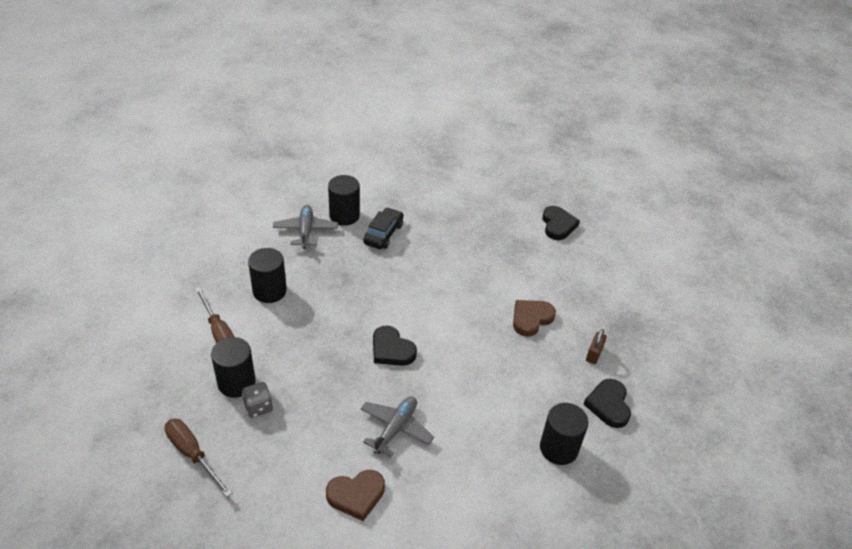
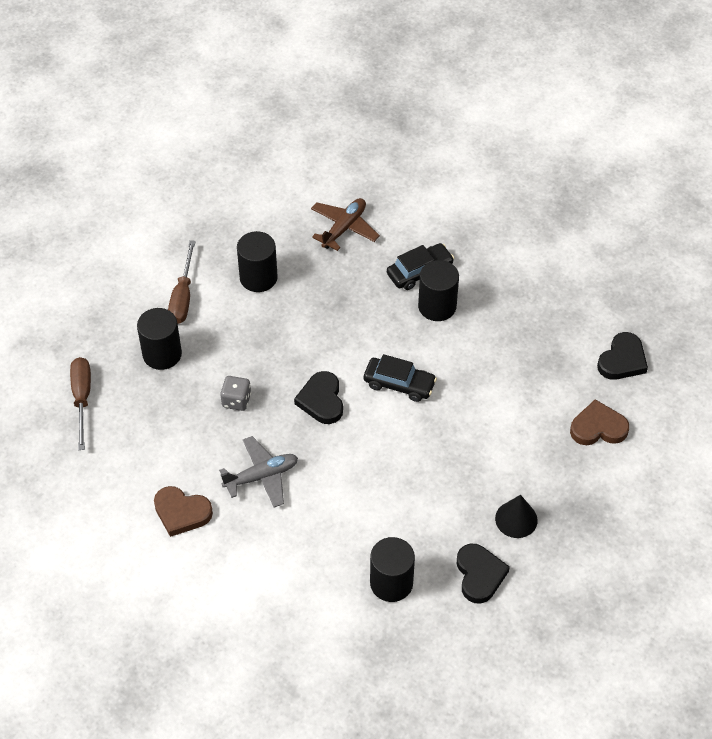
camera: 40 degrees right, 10 degrees up
grey dice [242,382,273,418] -> grey dice moved to [220,376,251,411]
grey plane [273,205,338,249] -> brown plane [311,198,380,251]
black cylinder [328,175,360,226] -> black cylinder moved to [418,260,459,321]
brown heart [513,300,556,337] -> brown heart moved to [570,399,629,445]
black heart [583,379,631,428] -> black heart turned 135 degrees clockwise [457,543,510,603]
brown padlock [586,329,607,364] -> black cone [495,495,538,538]
none -> black car [364,354,437,402]

